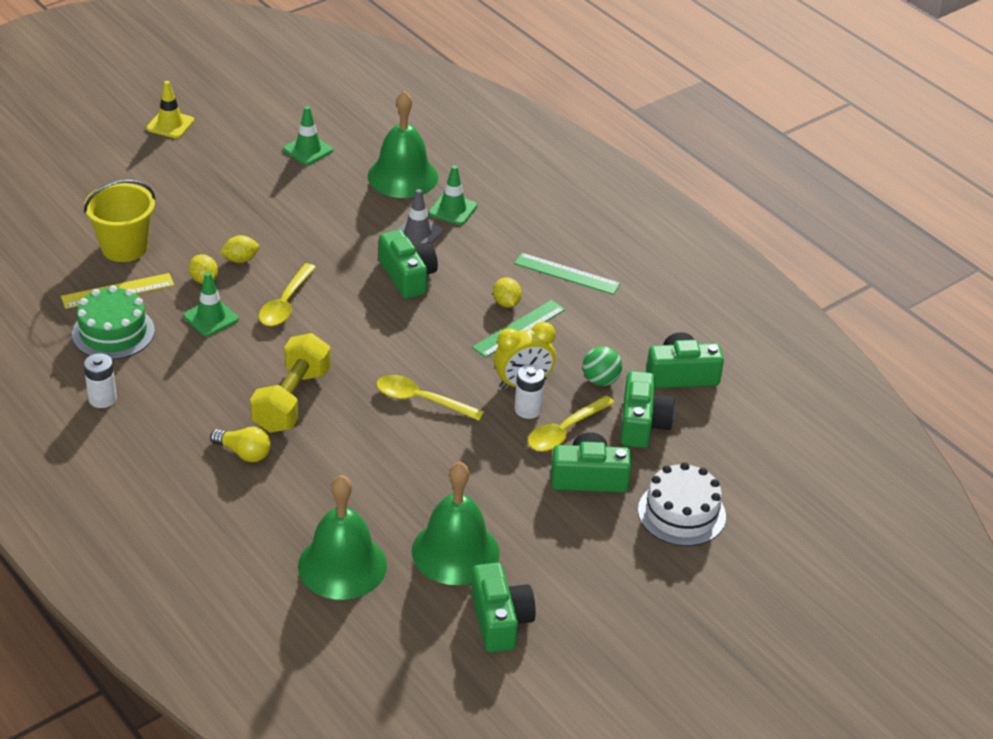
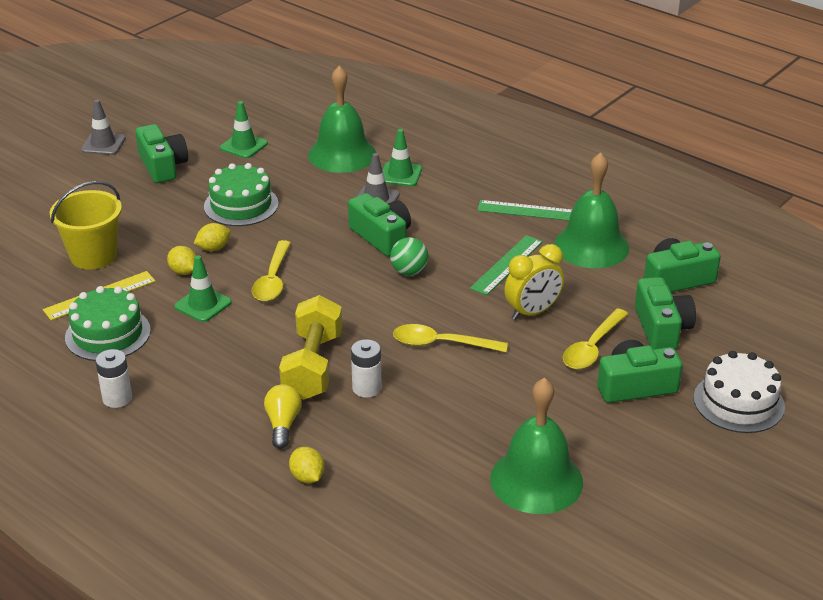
camera: 10 degrees left, 5 degrees down
yellow traffic cone [146,81,194,138] -> grey traffic cone [81,100,126,155]
yellow light bulb [210,427,271,462] -> yellow light bulb turned 105 degrees counterclockwise [264,384,302,449]
green bell [298,475,387,600] -> green bell moved to [554,152,629,268]
green camera [471,563,536,652] -> green camera moved to [136,124,188,183]
yellow lemon [493,277,522,308] -> yellow lemon moved to [289,447,324,483]
white battery [514,365,545,419] -> white battery moved to [351,339,382,398]
green ball [583,346,622,386] -> green ball moved to [390,237,429,276]
none -> green cake [204,163,279,226]

